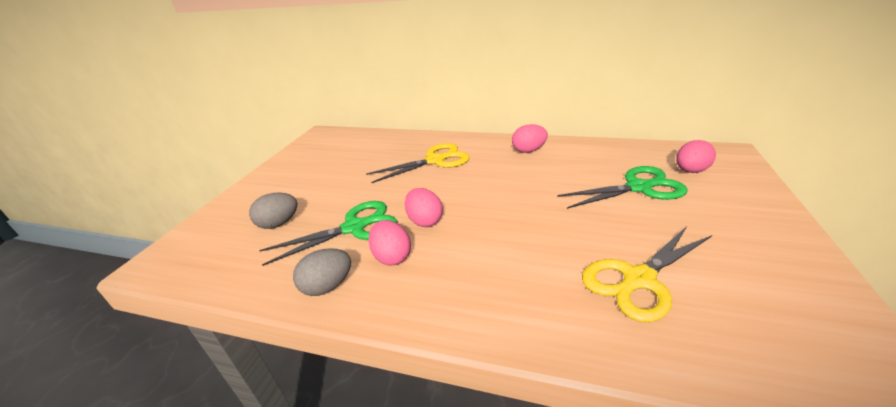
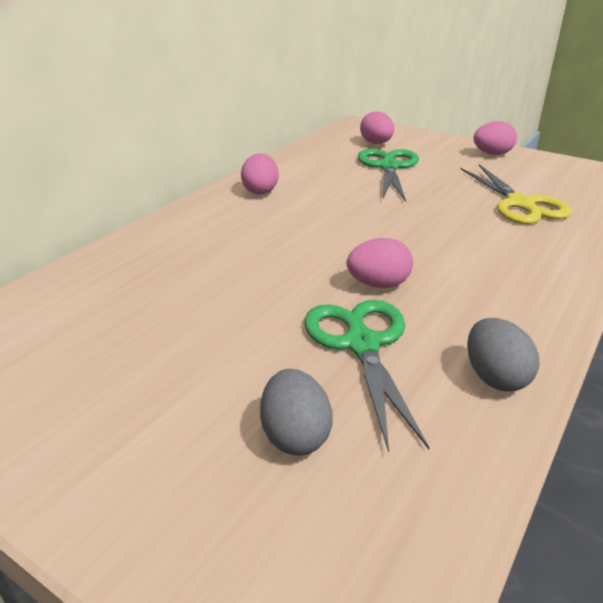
camera: 75 degrees left, 0 degrees up
yellow scissors [366,143,470,183] -> none
pink egg [369,220,411,266] -> pink egg moved to [473,121,517,155]

